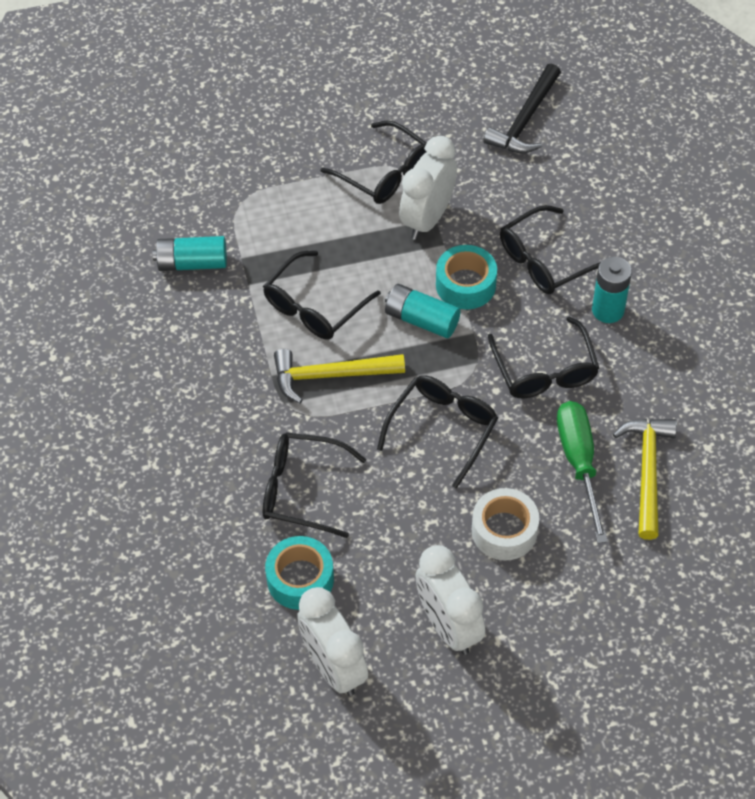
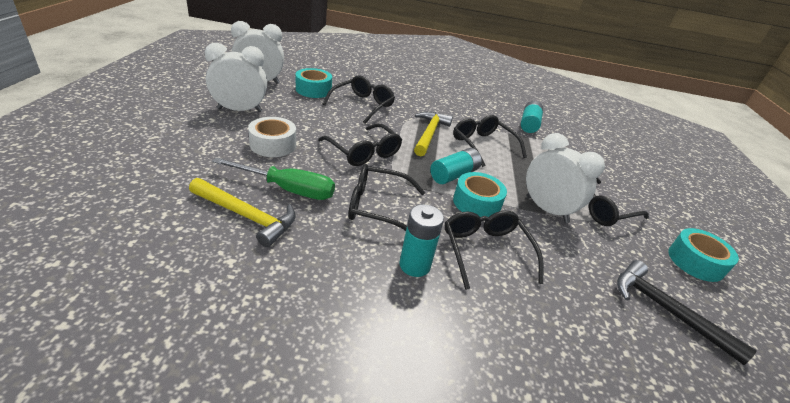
camera: 105 degrees right, 20 degrees down
none -> turquoise tape [668,228,739,282]

